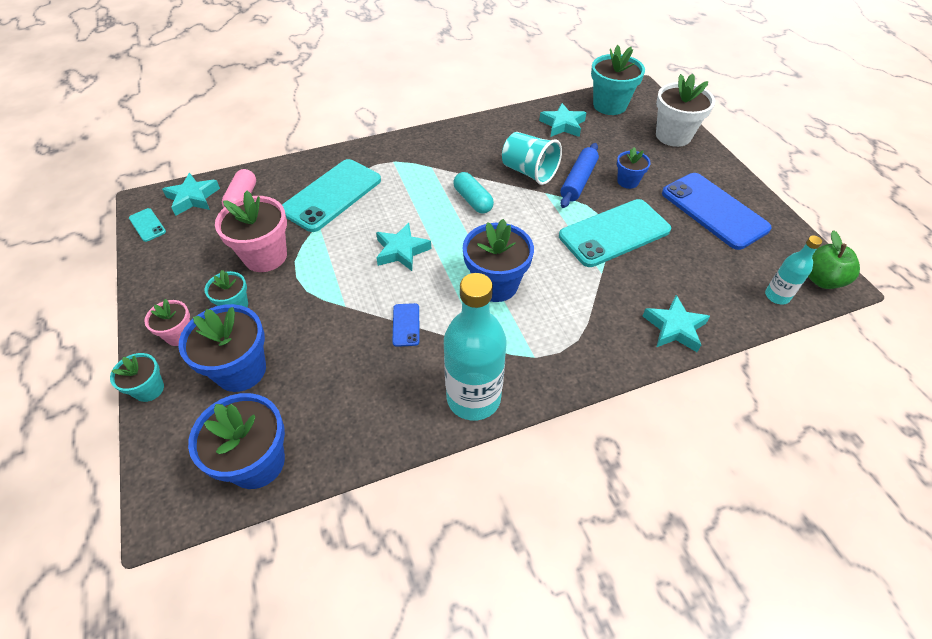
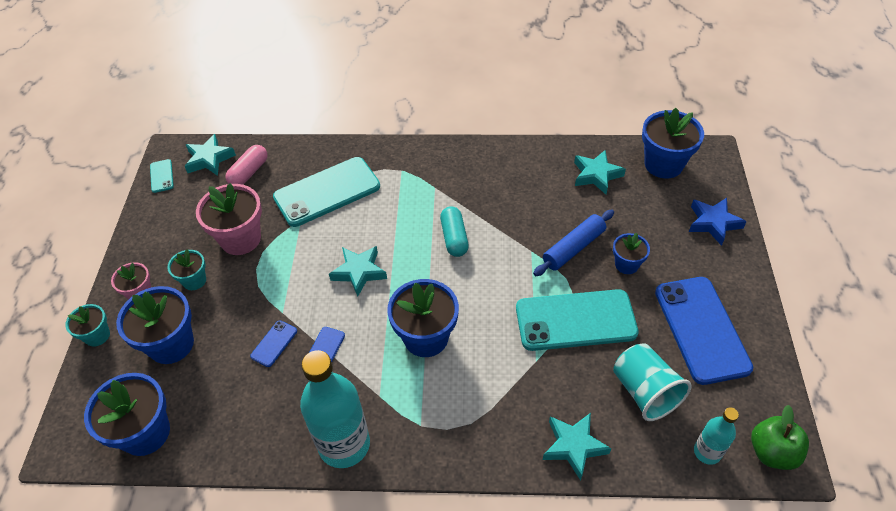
camera: 25 degrees right, 0 degrees up
turquoise cup [502,132,562,185] -> turquoise cup moved to [613,343,691,421]
turquoise flower pot [591,45,645,115] -> blue flower pot [642,108,704,178]
white flower pot [656,73,715,147] -> blue star [689,198,747,246]
none -> blue phone [250,320,297,367]

